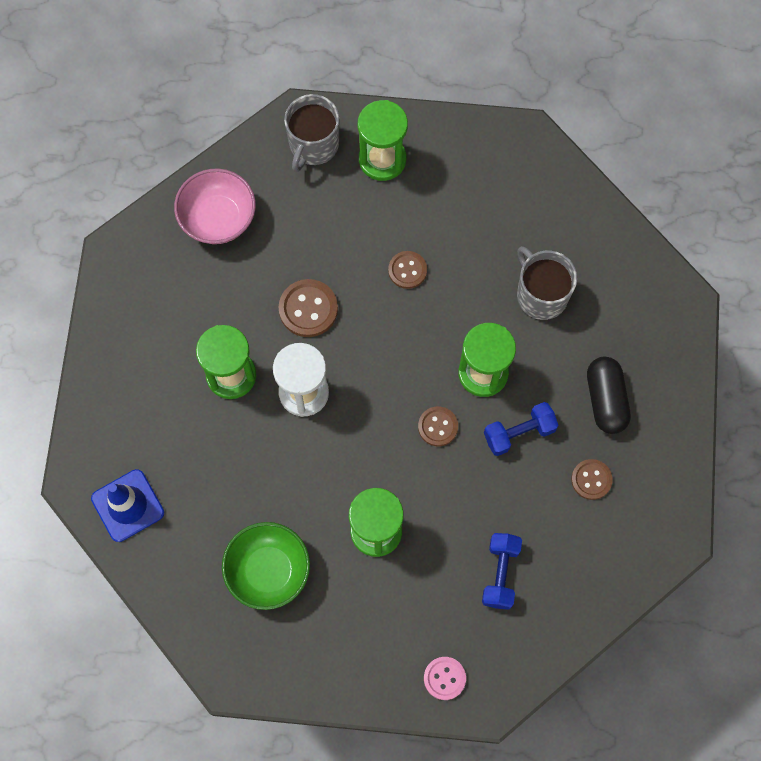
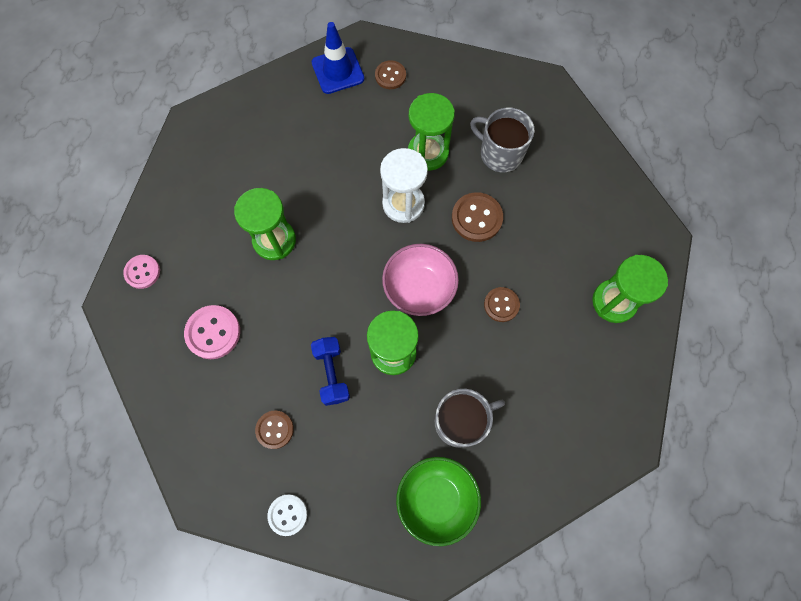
camera: 100 degrees right, 0 degrees up
pink bowl [174,169,256,244] -> pink bowl moved to [382,244,459,316]
green bowl [222,522,310,610] -> green bowl moved to [396,457,481,546]
grey mug [284,94,339,172] -> grey mug moved to [470,107,534,172]
brown button [418,406,458,446] -> brown button moved to [375,60,406,89]
blue dumbbell [482,533,522,610] -> pink button [184,305,240,359]
black capsule [587,357,631,434] -> none
none -> white button [267,494,307,536]

